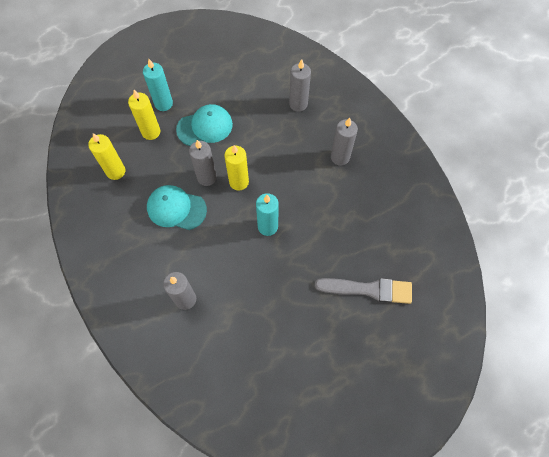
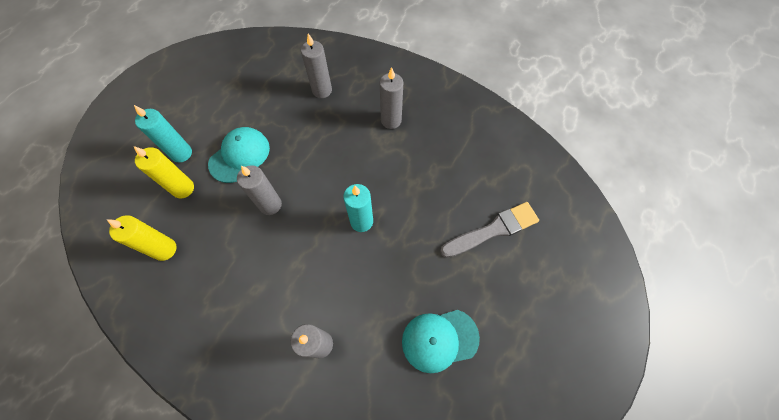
camera: 30 degrees left, 0 degrees up
turquoise cap [147,185,207,230] -> turquoise cap moved to [402,310,480,373]
yellow candle [224,145,249,191] -> none

